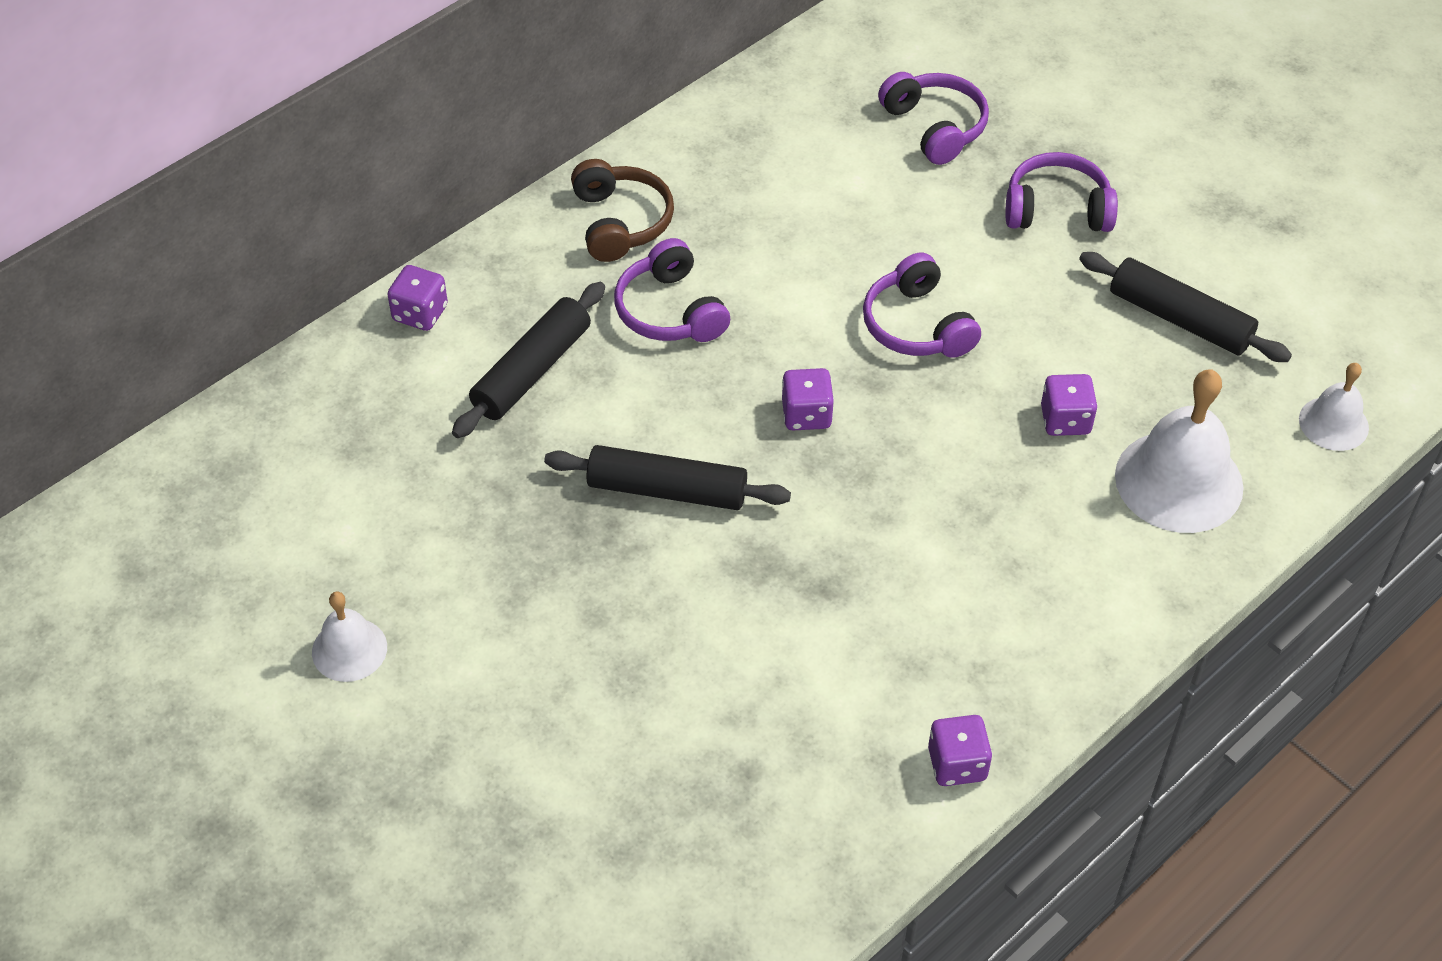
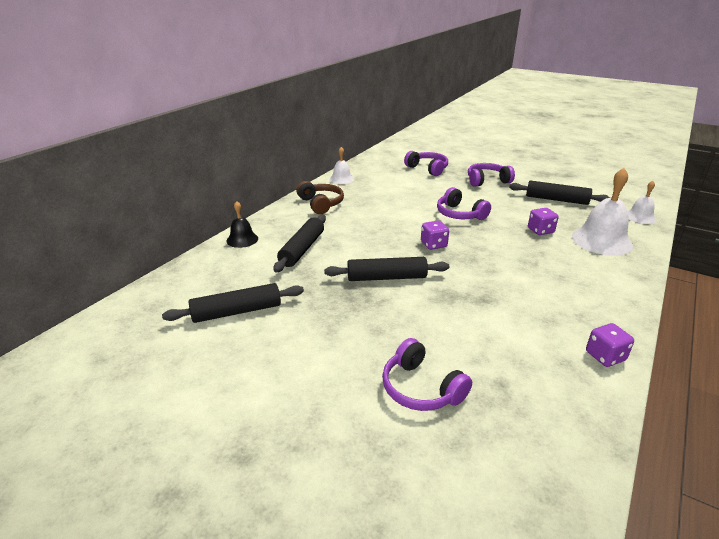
camera: 15 degrees left, 20 degrees down
white bell [312,592,387,682] -> white bell moved to [329,147,354,184]
purple dice [387,265,448,331] -> black bell [226,201,258,248]
purple headphones [614,238,730,342] -> purple headphones moved to [382,338,472,411]
none -> black rolling pin [162,283,304,323]

